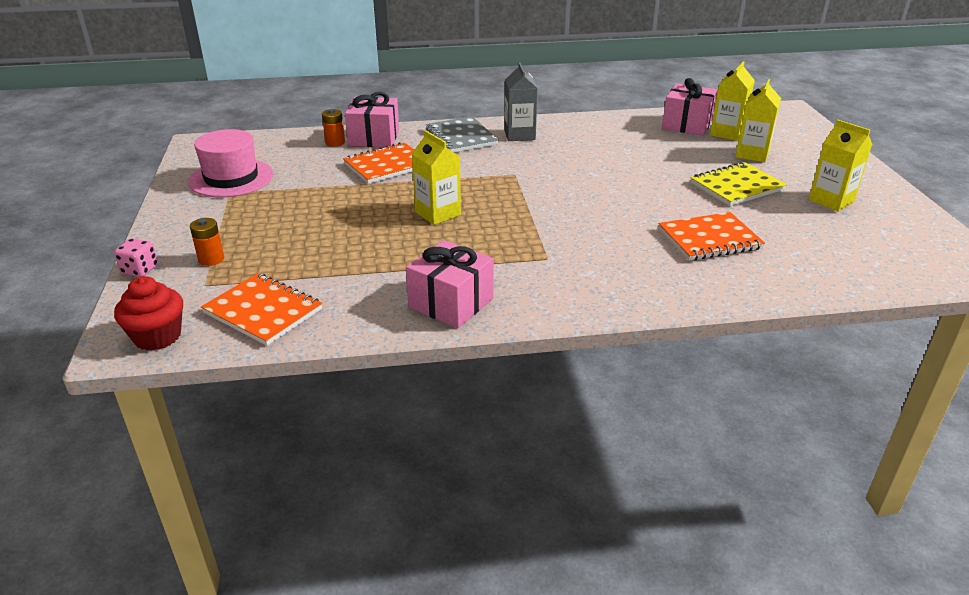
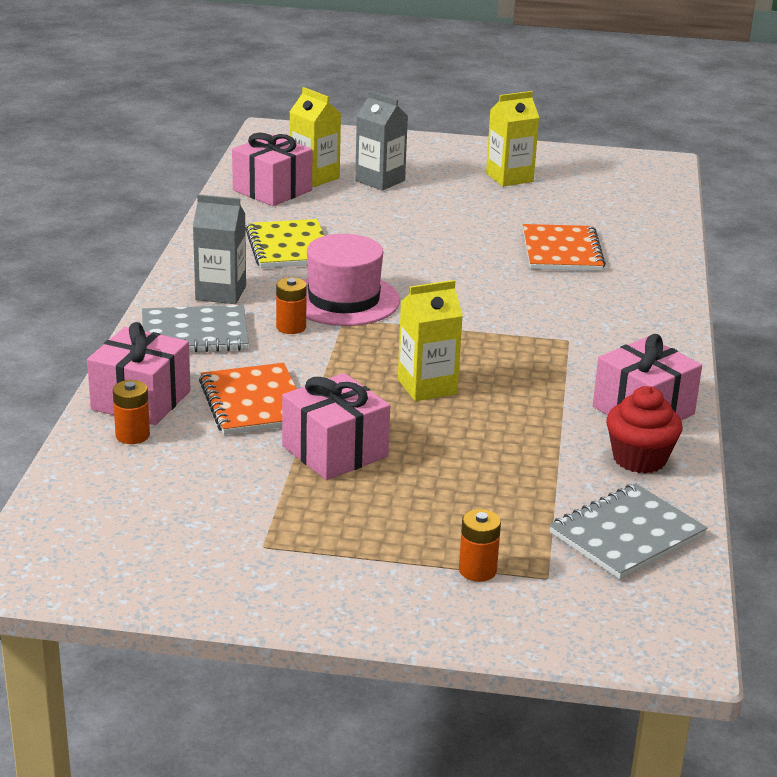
camera: 75 degrees left, 5 degrees down
pink dice [114,238,158,277] -> none
red cupcake [114,276,183,351] -> red cupcake moved to [606,386,683,474]
pink hat [188,129,273,197] -> pink hat moved to [304,234,400,326]
orange notebook [201,273,322,346] -> grey notebook [549,483,708,579]
yellow notebook [691,162,787,206] -> yellow notebook moved to [245,219,324,268]
yellow carton [735,79,781,162] -> grey carton [355,91,408,191]
none -> orange battery [276,277,307,334]
none -> pink gift [282,373,390,480]

